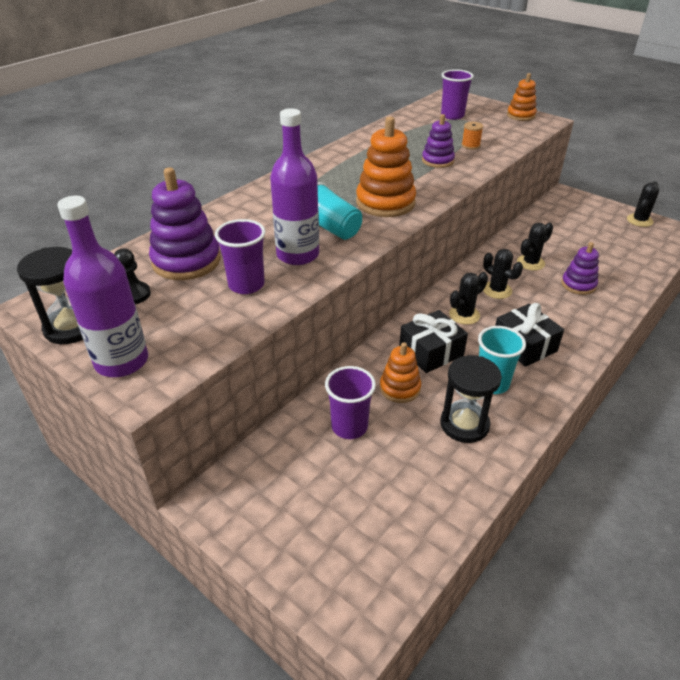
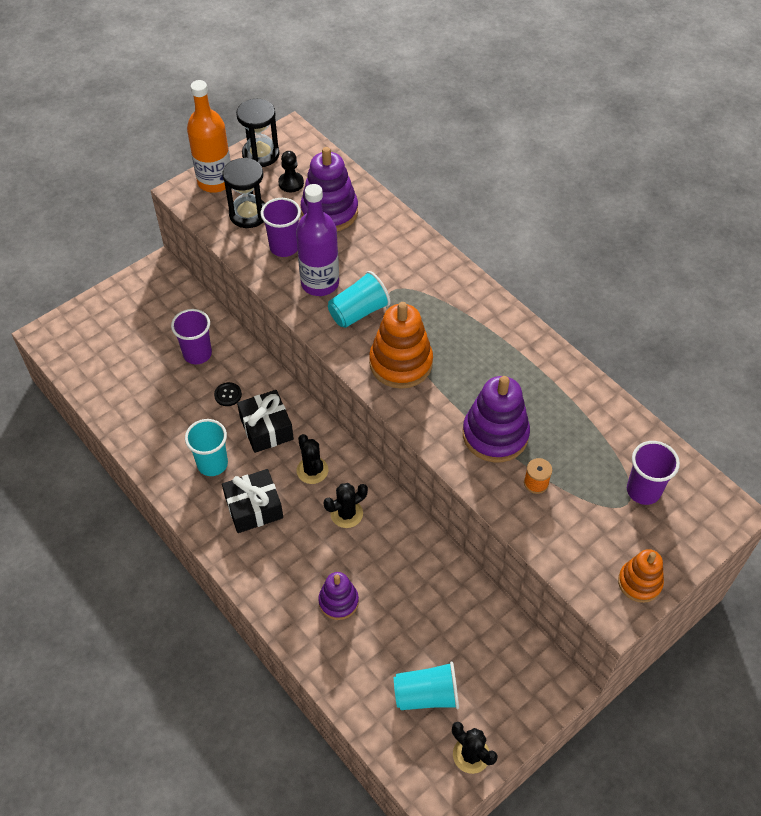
camera: 100 degrees right, 15 degrees up
purple bottle [57,196,148,377] -> orange bottle [187,80,231,193]
orange stacking toy [380,342,421,403] -> black button [214,382,242,406]
purple stacking toy [422,114,455,168] -> purple stacking toy [463,376,530,462], size x1.65
black hourglass [440,355,502,443] -> black hourglass moved to [222,158,265,228]
black cactus [517,223,553,271] -> none
none -> turquoise cup [394,661,459,710]

